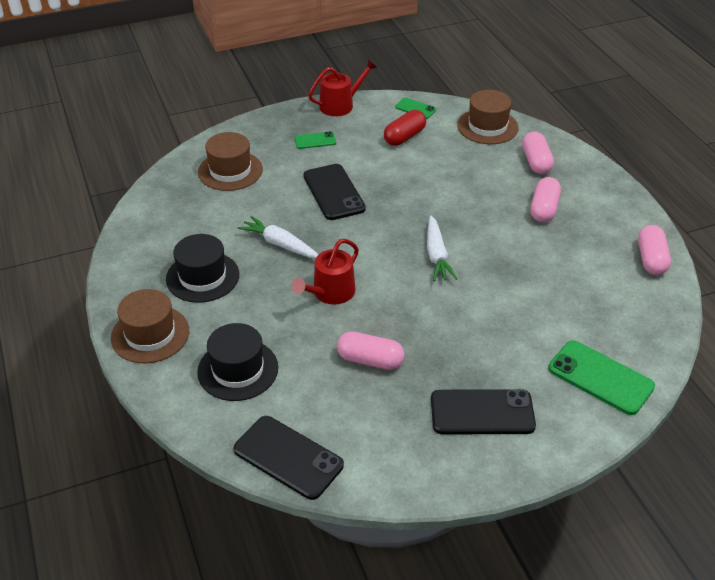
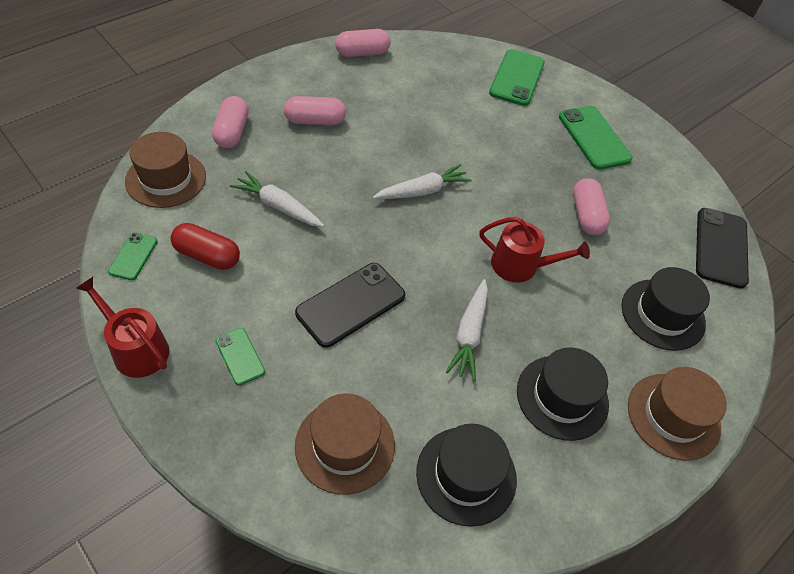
camera: 115 degrees left, 10 degrees up
black phone [431,389,536,434] -> green phone [559,106,633,170]
pink capsule [522,132,554,174] -> pink capsule turned 60 degrees counterclockwise [212,96,249,148]
none -> white carrot [230,171,324,227]
none -> black hat [416,424,517,527]

